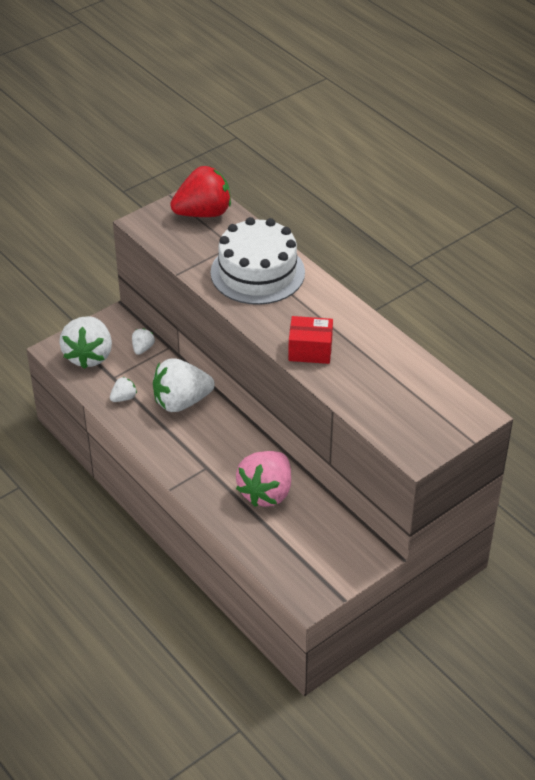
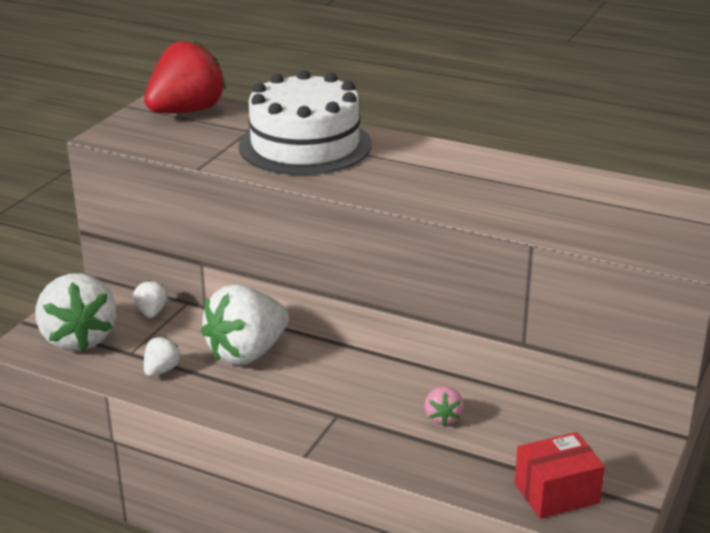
camera: 25 degrees left, 15 degrees down
pink strawberry [236,451,291,507] -> pink strawberry [424,387,464,426], size x0.45
red box [288,316,333,364] -> red box moved to [514,432,605,519]

